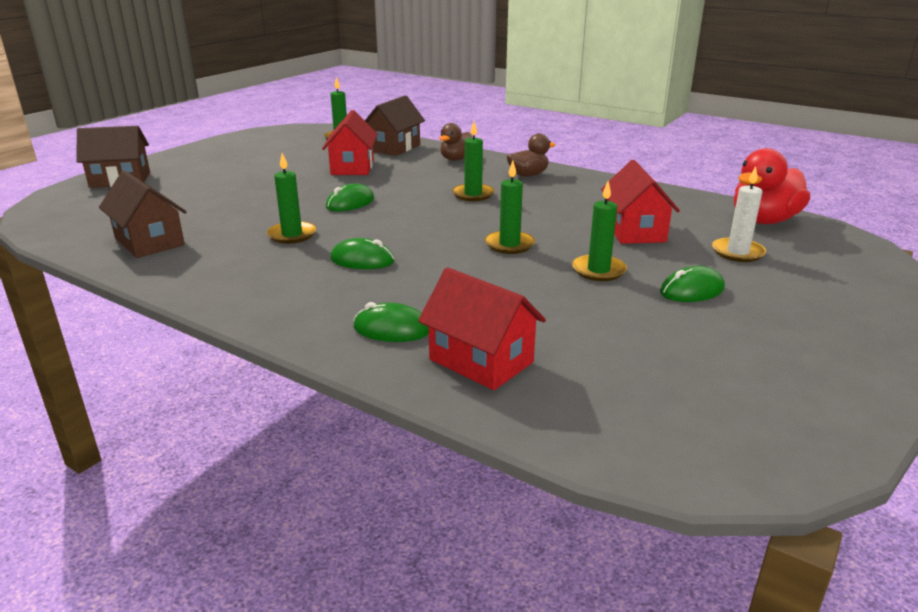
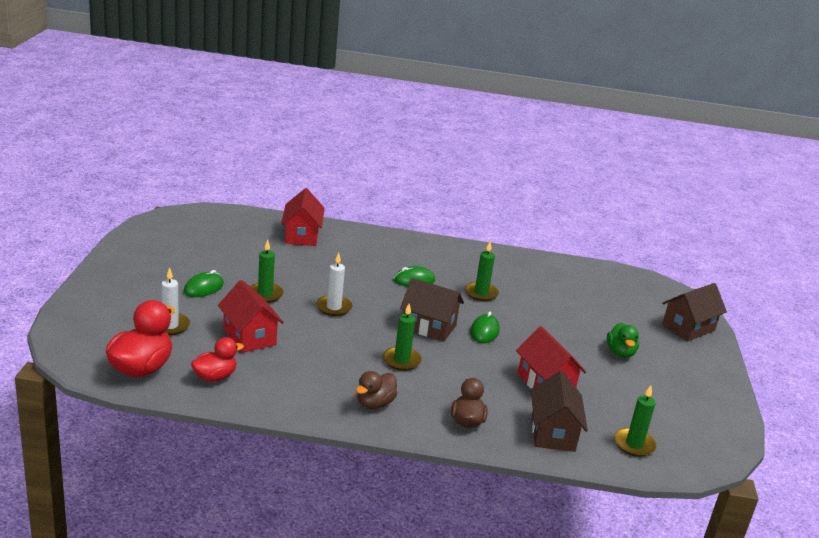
camera: 150 degrees right, 0 degrees up
brown house [99,171,187,258] -> brown house moved to [400,278,464,342]
green mouse [353,302,429,342] -> none
red house [418,267,546,390] -> red house turned 75 degrees clockwise [281,188,325,246]
green candle [485,161,535,254] -> white candle [316,253,352,316]
none -> red duck [191,337,244,382]
none -> green duck [607,323,639,358]

